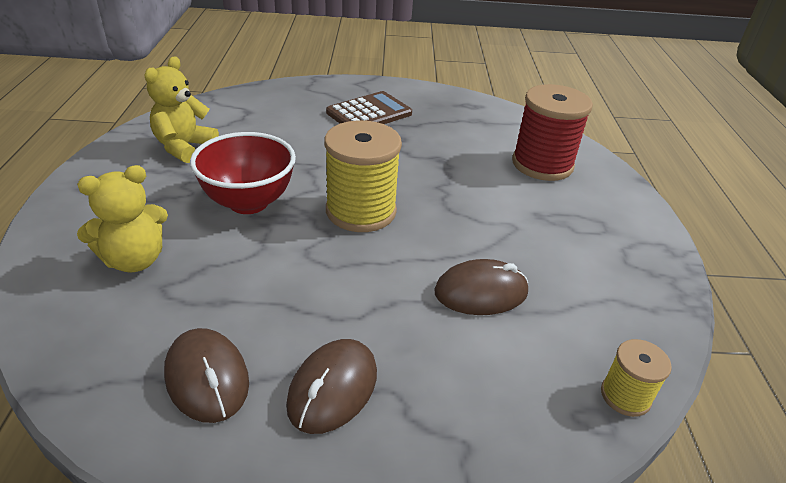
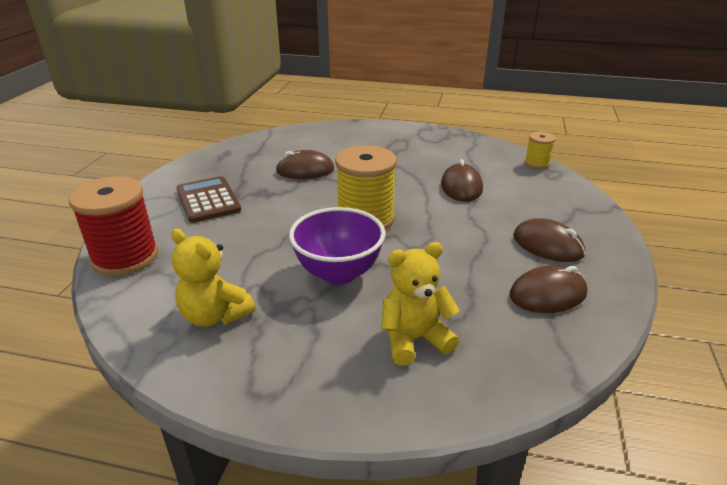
camera: 75 degrees left, 5 degrees down
yellow teddy bear [77,165,168,272] -> yellow teddy bear turned 90 degrees counterclockwise [382,242,459,366]
red bowl [190,132,296,214] -> purple bowl [289,207,385,285]
red spool [512,84,593,181] -> red spool moved to [69,176,158,276]
none -> brown mouse [275,150,334,179]

